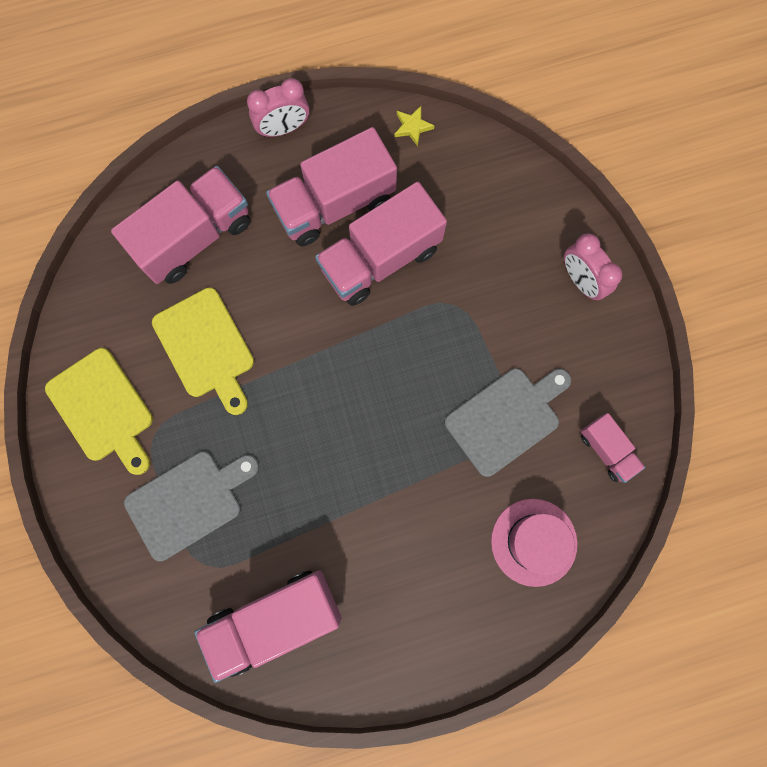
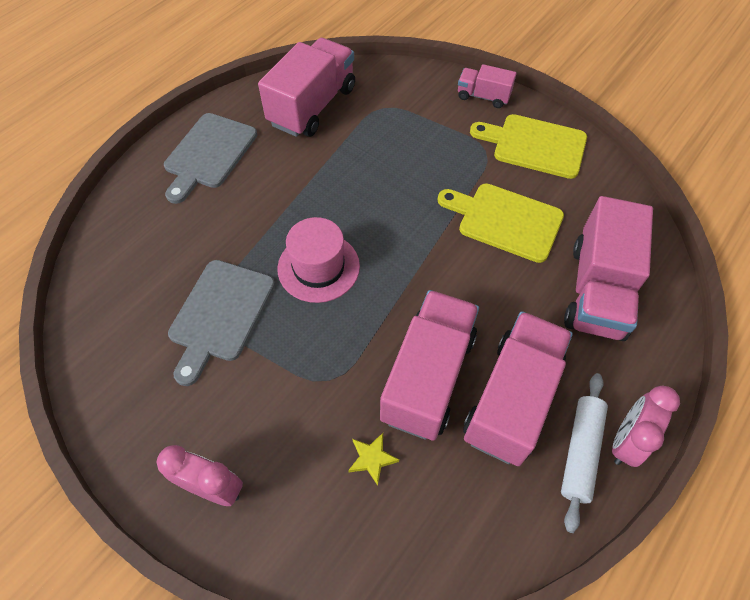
camera: 145 degrees right, 20 degrees down
grey cutting board [124,451,259,561] -> grey cutting board moved to [164,113,257,204]
yellow star [394,106,435,146] -> yellow star moved to [348,433,399,485]
pink hat [491,499,578,587] -> pink hat moved to [277,217,360,303]
pink truck [581,413,645,483] -> pink truck moved to [458,64,517,108]
none -> white rolling pin [561,373,608,533]

